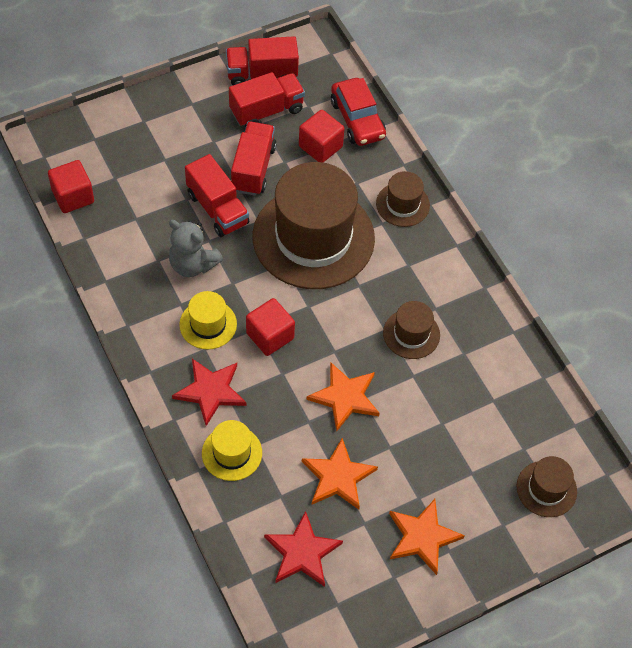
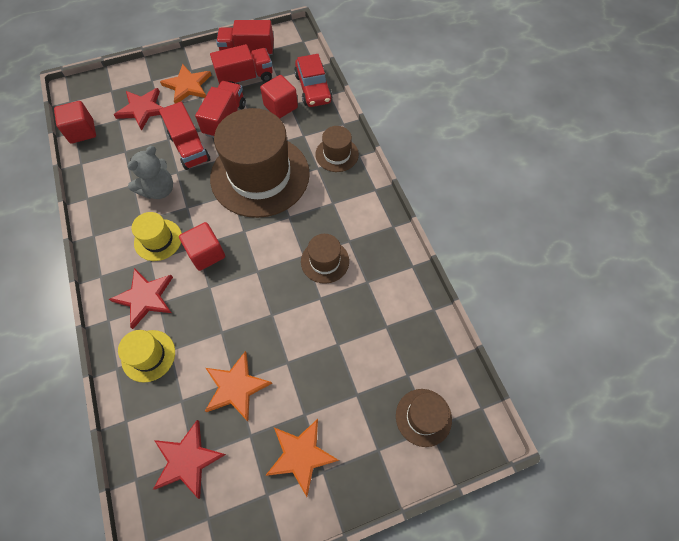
camera: 10 degrees right, 5 degrees up
grey teddy bear [169,220,223,277] -> grey teddy bear turned 90 degrees counterclockwise [128,146,173,199]
orange star [306,362,380,431] -> orange star moved to [160,64,211,103]
none -> red star [114,88,163,131]

